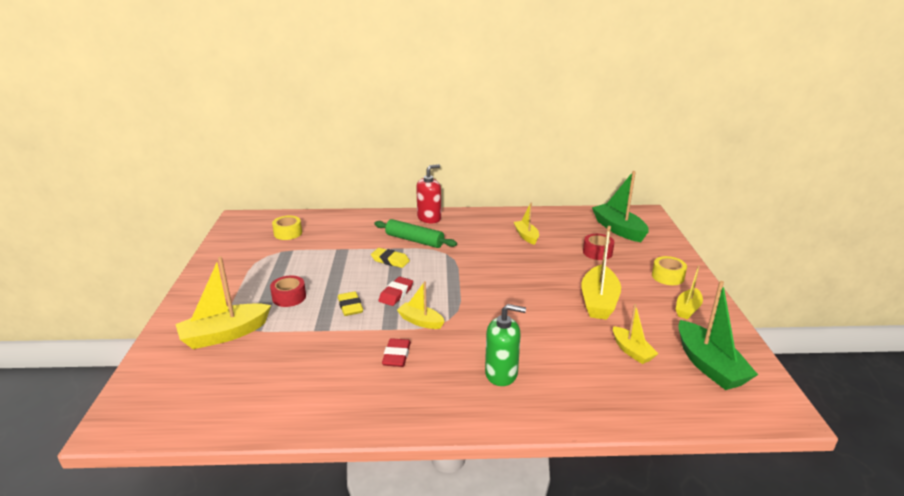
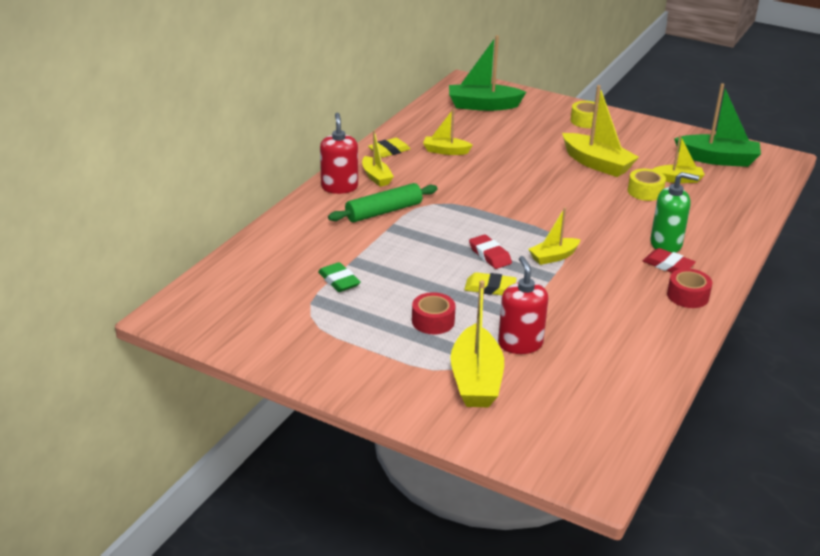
camera: 60 degrees left, 5 degrees up
yellow tape [272,216,302,240] -> yellow tape moved to [628,169,666,201]
yellow eraser [371,248,410,268] -> yellow eraser moved to [368,138,410,158]
red eraser [382,338,411,367] -> red eraser moved to [643,248,696,273]
green soap dispenser [485,304,526,386] -> green soap dispenser turned 60 degrees clockwise [650,172,699,253]
red tape [583,234,614,260] -> red tape moved to [667,268,712,308]
yellow boat [676,265,703,320] -> yellow boat moved to [362,130,394,187]
none -> green eraser [318,262,361,292]
none -> red soap dispenser [498,256,549,354]

